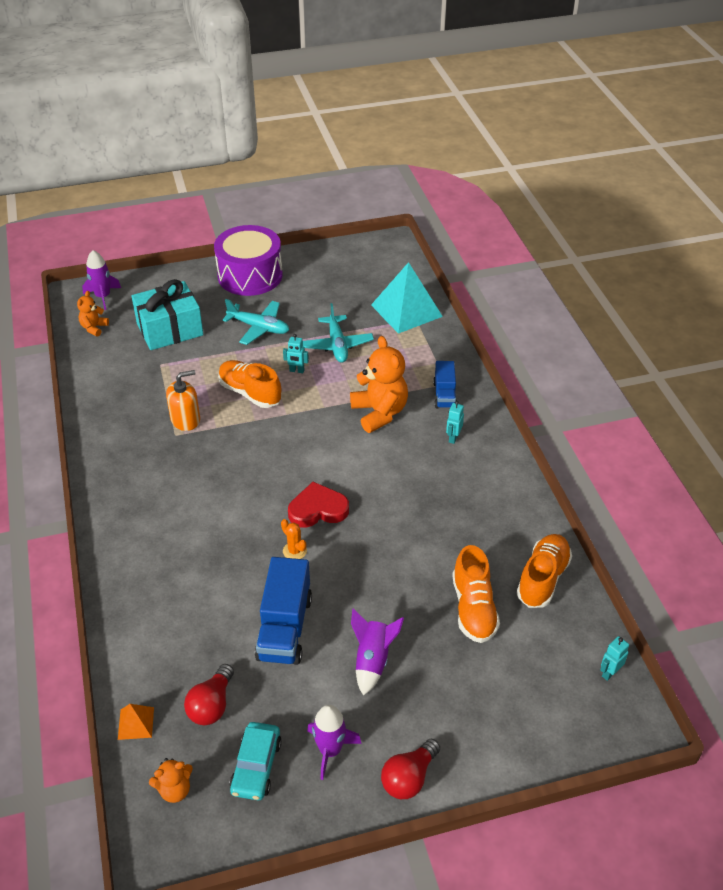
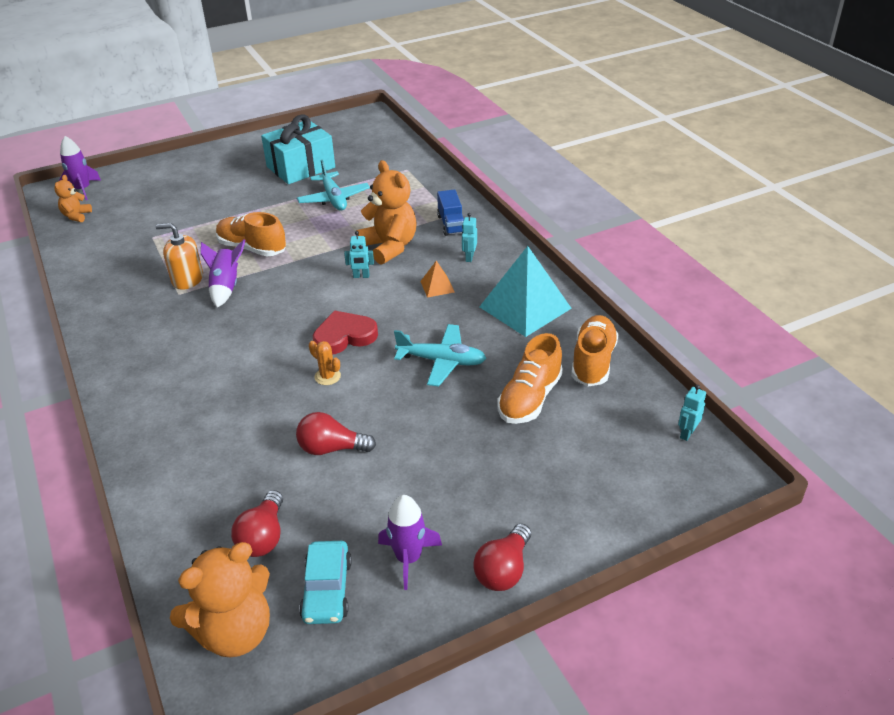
camera: 10 degrees left, 5 degrees down
orange pyramid [118,704,154,740] -> orange pyramid moved to [420,260,455,298]
turquoise gift [132,279,203,350] -> turquoise gift moved to [261,114,335,184]
orange teddy bear [149,758,193,803] -> orange teddy bear [170,542,270,658], size x1.93
orange soap dispenser [166,370,200,431] -> orange soap dispenser turned 135 degrees counterclockwise [155,223,203,290]
purple drum [214,225,283,296] -> none
turquoise plane [222,299,289,345] -> turquoise plane moved to [394,324,486,387]
blue truck [255,557,312,665] -> red light bulb [296,412,376,455]
turquoise robot [283,334,309,373] -> turquoise robot moved to [344,231,374,278]
purple rocket [351,609,404,696] -> purple rocket moved to [201,239,246,308]
turquoise pyramid [371,262,443,334] -> turquoise pyramid moved to [479,246,572,337]
orange shoe [452,545,500,643] -> orange shoe turned 45 degrees clockwise [497,333,563,424]

